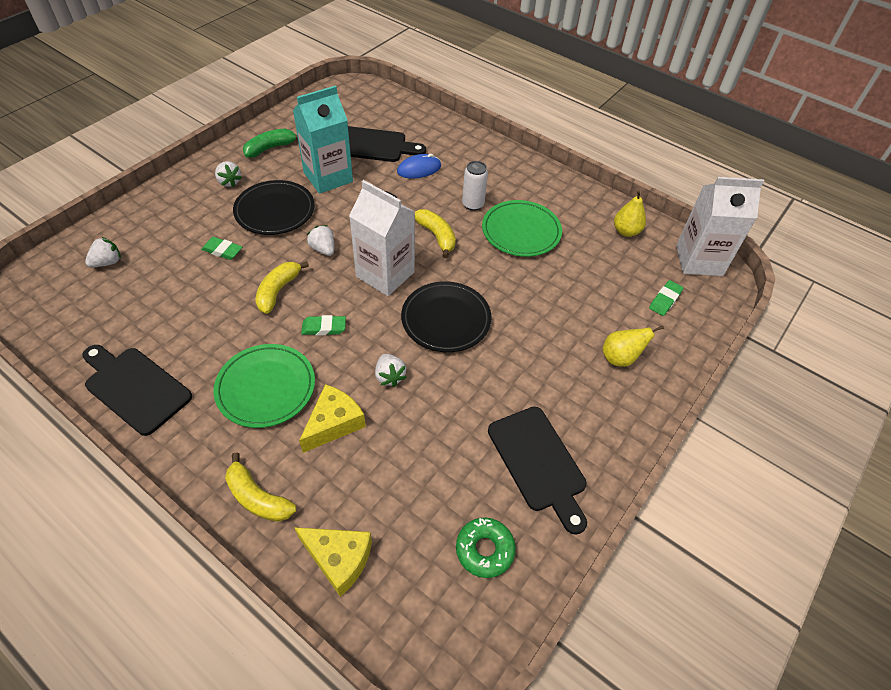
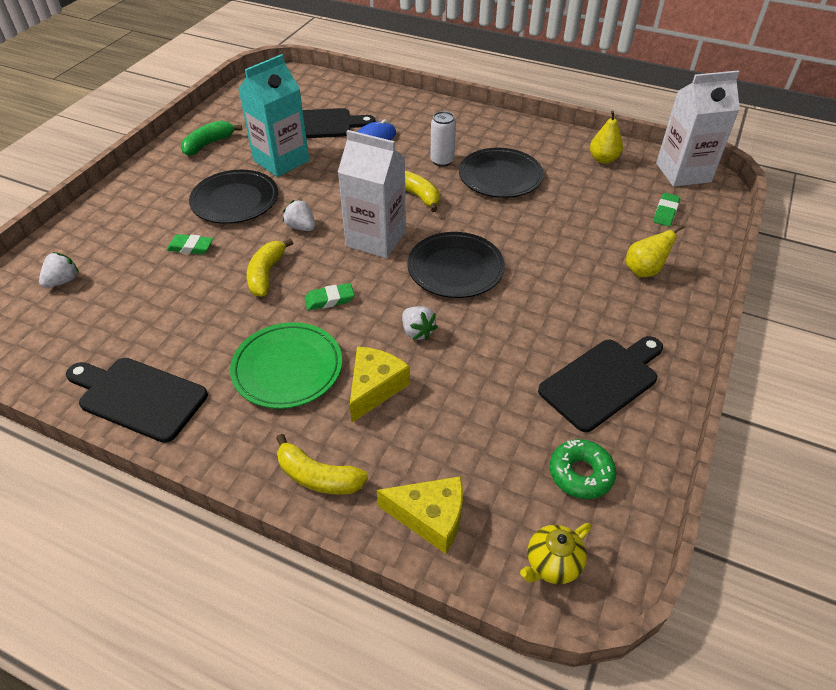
camera: 10 degrees left, 5 degrees down
white strawberry [215,161,242,187] -> none
green plate [482,200,562,257] -> black plate [459,148,544,198]
black cutting board [488,407,587,535] -> black cutting board turned 90 degrees counterclockwise [538,336,663,432]
none -> yellow teapot [520,523,591,584]

